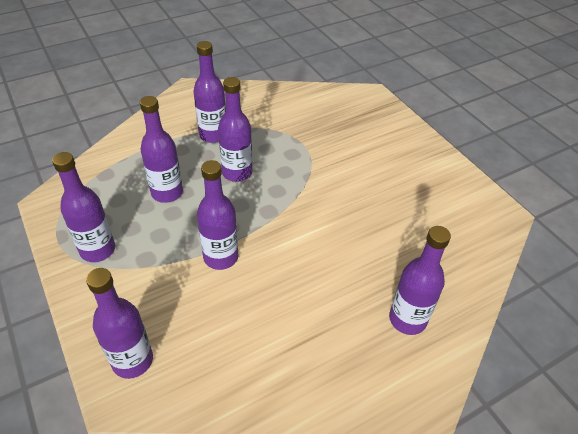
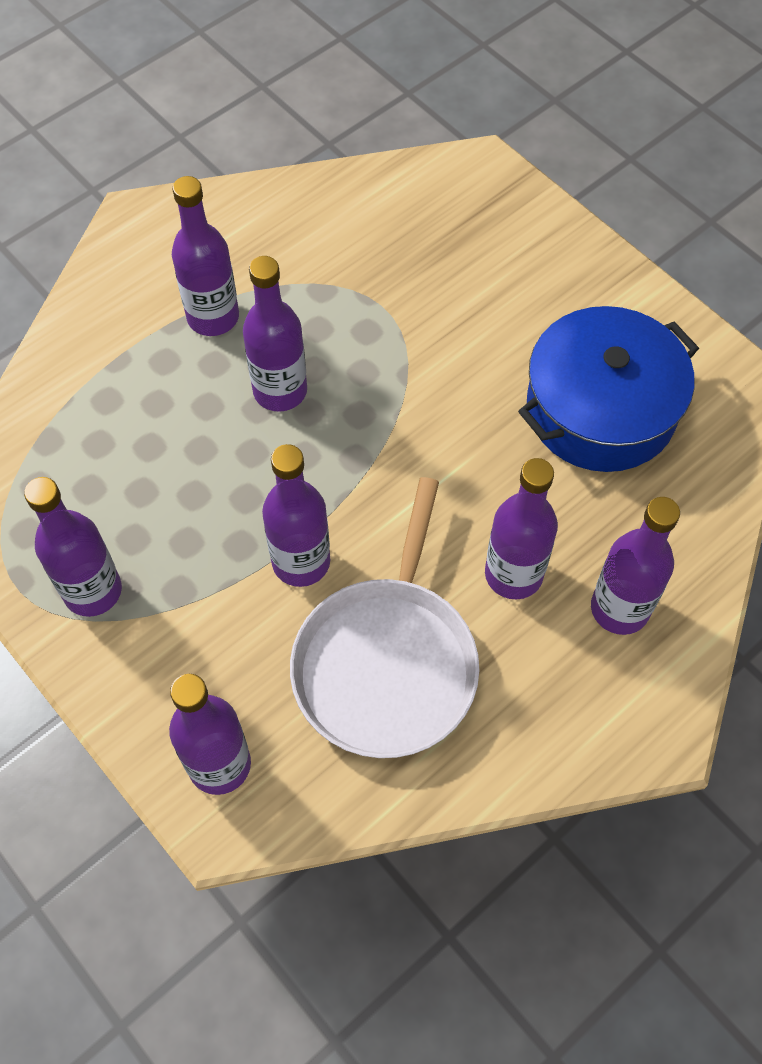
camera: 10 degrees left, 15 degrees up
purple bottle [140,96,183,203] -> purple bottle moved to [485,458,558,599]
none -> white pan [290,477,480,758]
none -> blue pot [518,306,699,472]

